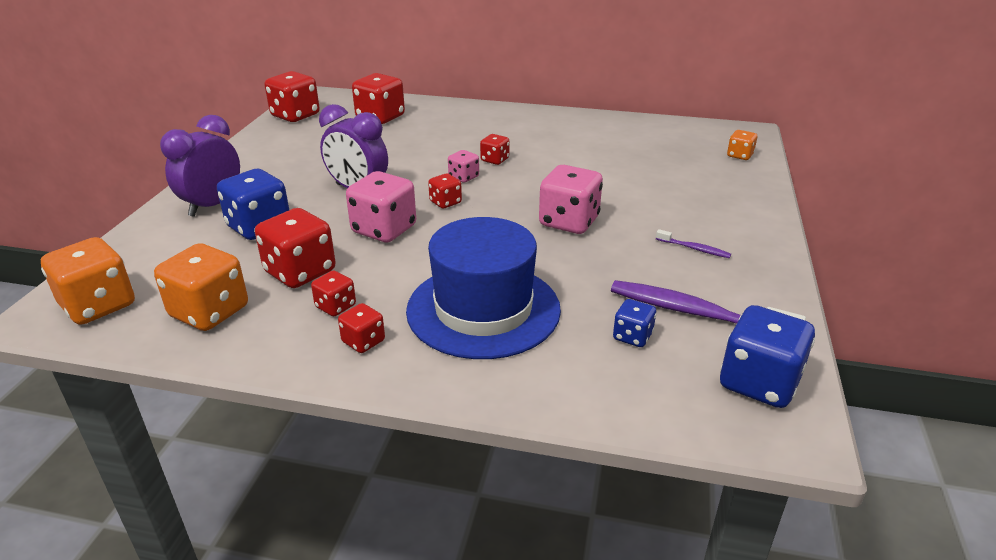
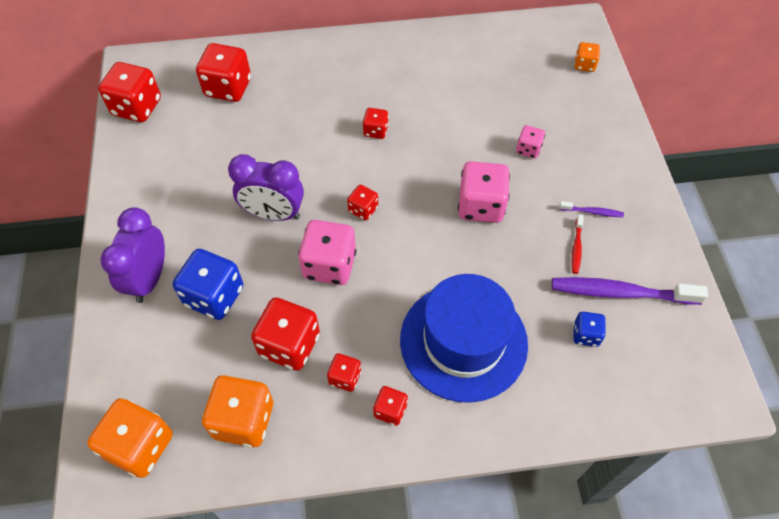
camera: 20 degrees left, 25 degrees up
pink dice [448,150,479,183] -> pink dice moved to [516,125,545,158]
blue dice [720,305,815,408] -> none
none -> red toothbrush [572,215,584,274]

